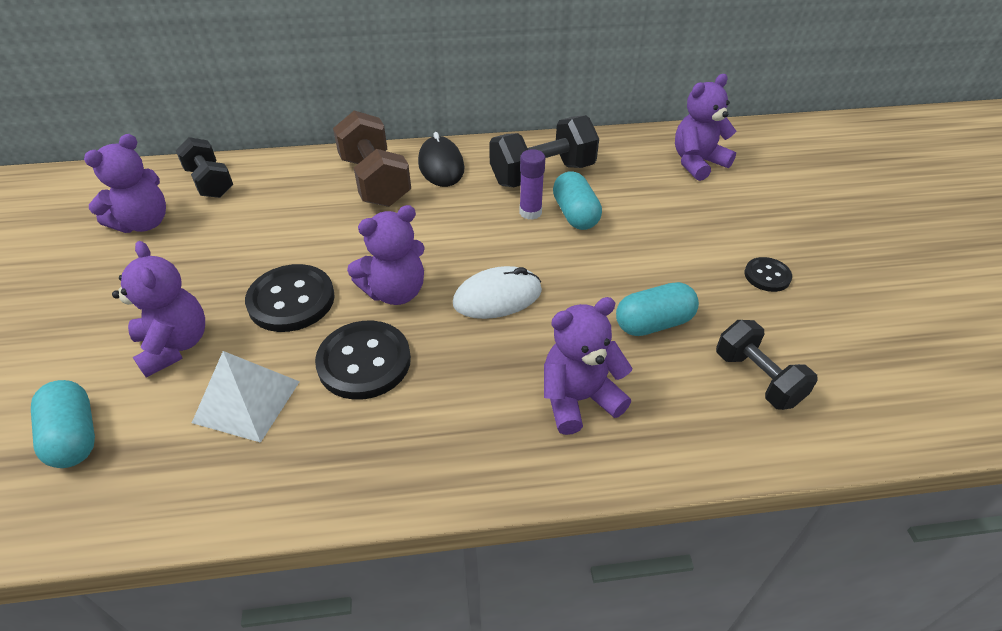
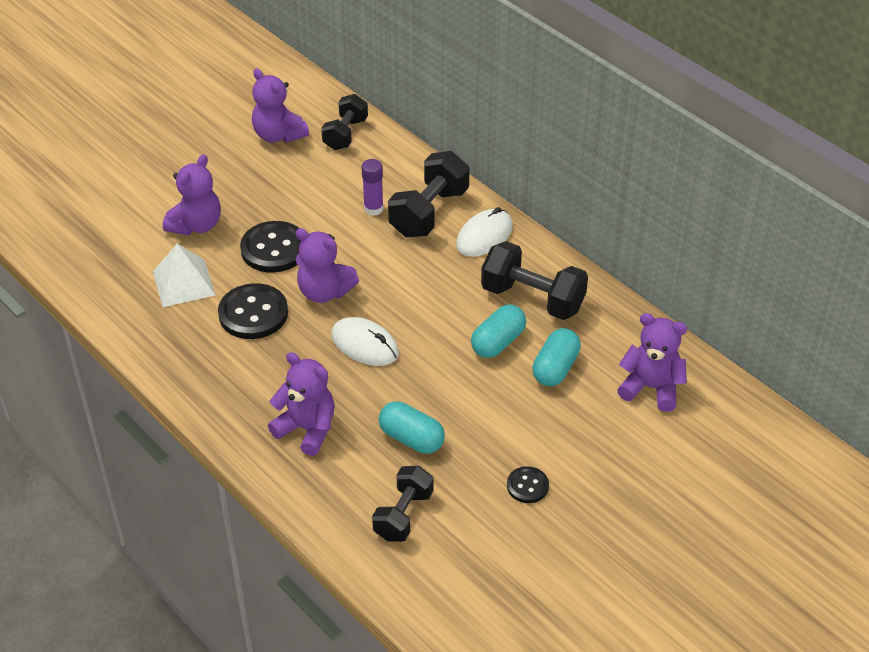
camera: 55 degrees right, 0 degrees up
turquoise capsule [31,380,95,468] -> turquoise capsule moved to [532,328,581,386]
purple teddy bear [84,134,166,233] -> purple teddy bear turned 45 degrees clockwise [252,68,309,143]
brown dumbbell [333,110,411,207] -> black dumbbell [388,151,470,238]
black mouse [418,132,464,187] -> white mouse [456,207,513,257]
purple glue stick [519,149,546,220] -> purple glue stick moved to [362,159,384,216]

